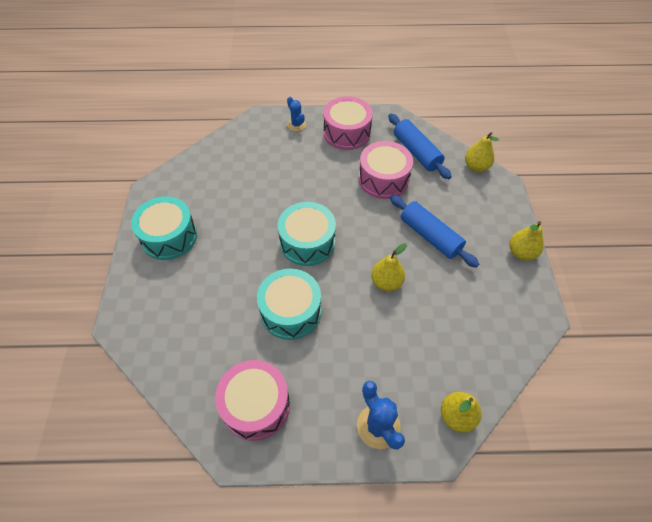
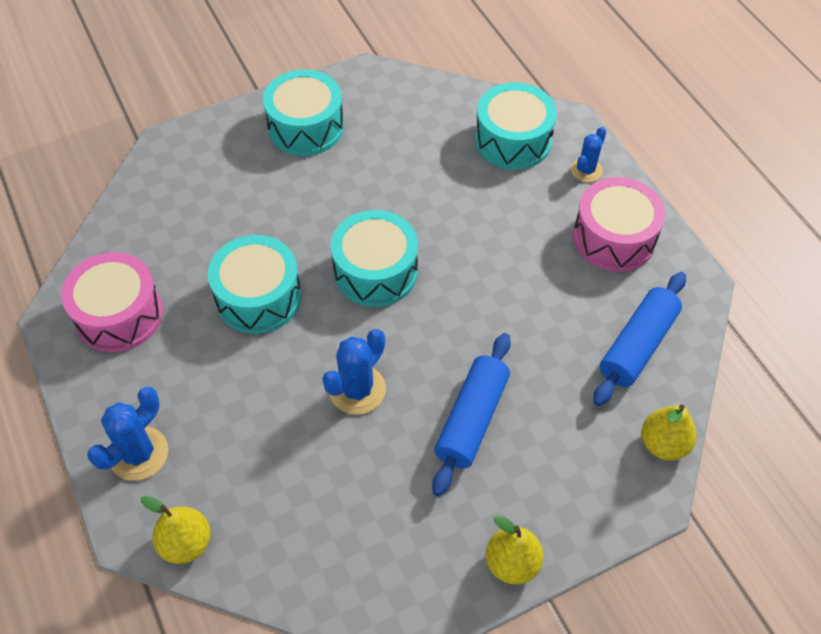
camera: 65 degrees right, 0 degrees up
pink drum [359,141,413,199] -> none
yellow pear [371,243,407,291] -> blue cactus [322,329,386,415]
none -> turquoise drum [475,82,557,170]

